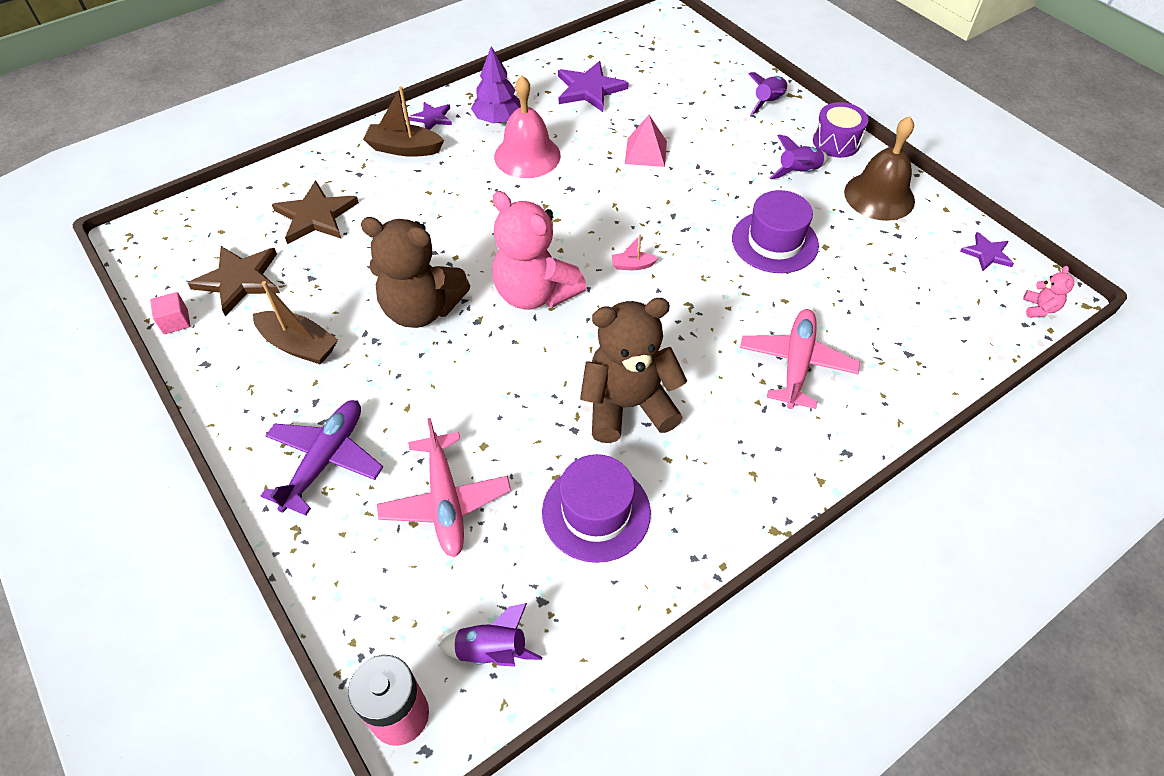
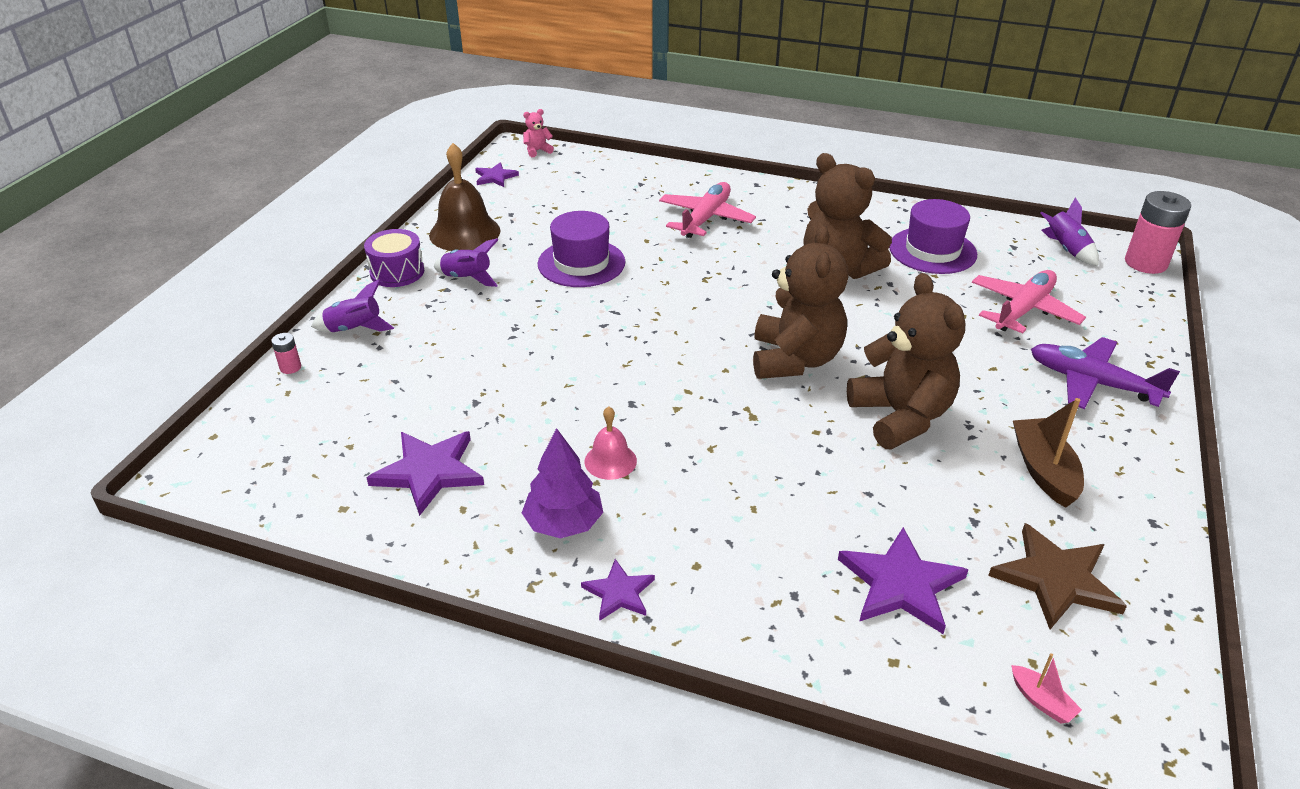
camera: 125 degrees left, 15 degrees down
pink cube [150,292,191,334] -> none
purple plane [261,400,383,515] -> purple plane turned 45 degrees clockwise [1031,337,1180,409]
brown star [272,180,359,244] -> purple star [838,527,969,634]
brown boat [363,86,444,157] -> none
pink teddy bear [492,191,587,310] -> brown teddy bear [753,225,849,379]
pink bell [494,76,561,178] -> pink bell [584,406,637,480], size x0.56
pink boat [612,234,658,270] -> pink boat moved to [1011,653,1082,724]
pink pyramid [625,115,667,167] -> none
pink plane [740,309,860,409] -> pink plane turned 135 degrees clockwise [659,182,756,238]
none -> pink battery [271,333,301,374]

